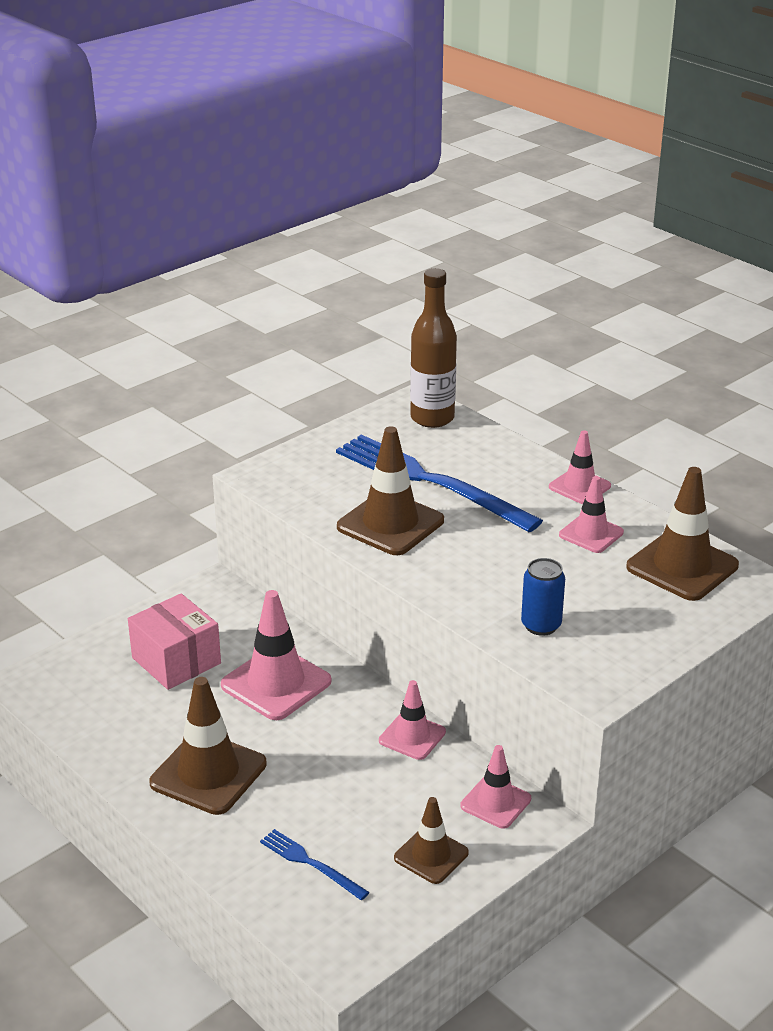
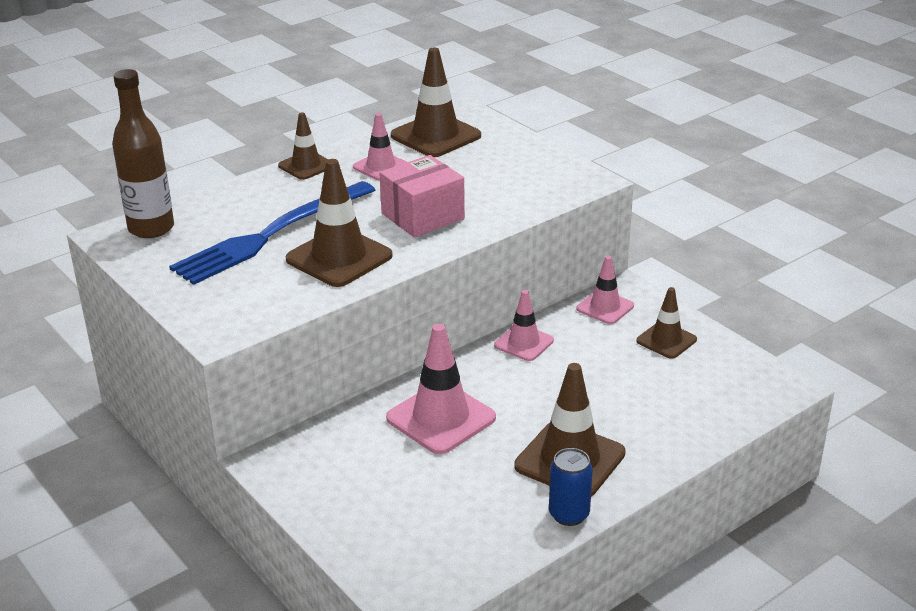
camera: 85 degrees left, 0 degrees up
pink box [128,593,221,690] -> pink box moved to [379,155,465,238]
blue fork [260,829,369,900] -> none
blue can [521,558,565,636] -> blue can moved to [549,448,593,526]
pink traffic cone [549,430,611,504] -> brown traffic cone [278,112,329,180]

